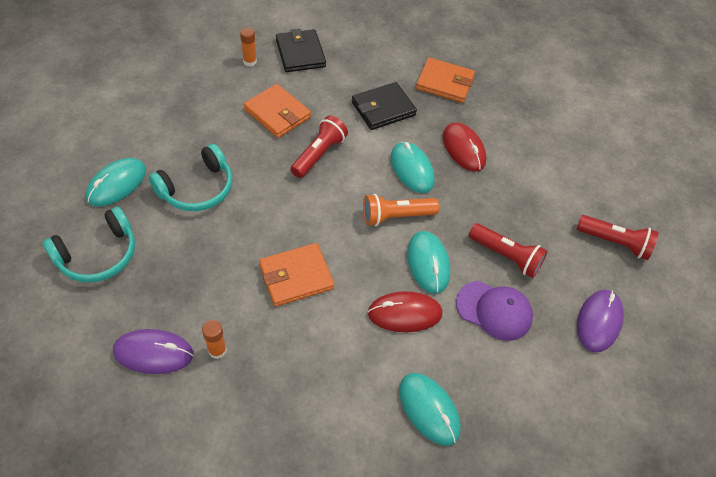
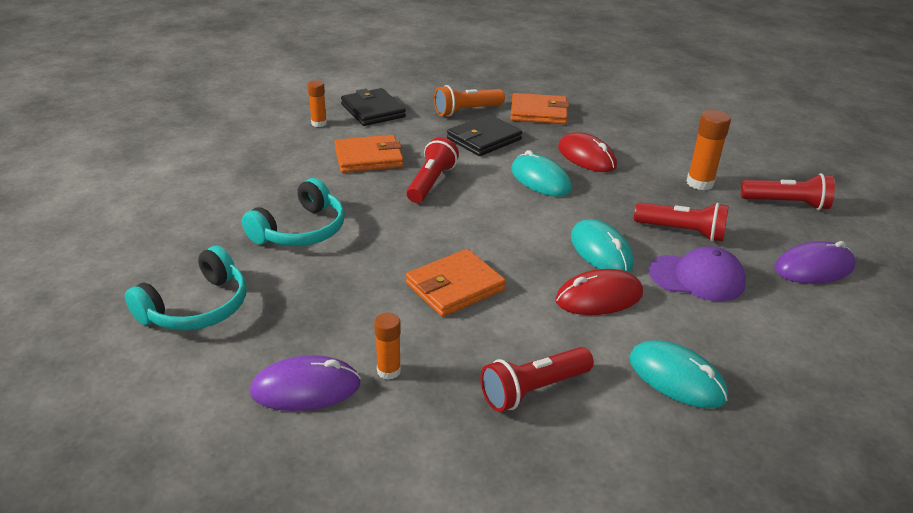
camera: 10 degrees left, 20 degrees down
turquoise mouse [86,158,146,206] -> none
orange wallet [244,84,311,138] -> orange wallet turned 45 degrees counterclockwise [334,135,403,173]
orange flashlight [363,194,439,226] -> orange flashlight moved to [434,85,505,117]
purple mouse [577,290,624,353] -> purple mouse turned 60 degrees clockwise [774,241,856,284]
none -> red flashlight [480,347,594,412]
none -> orange glue stick [687,110,731,190]

